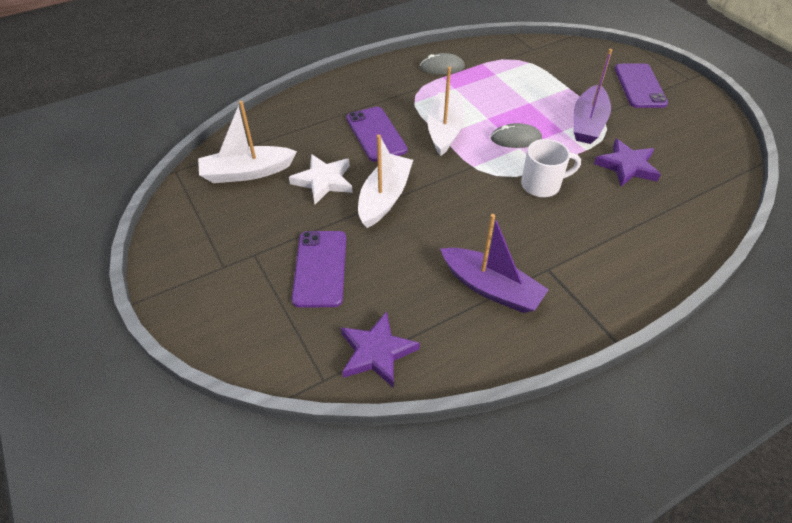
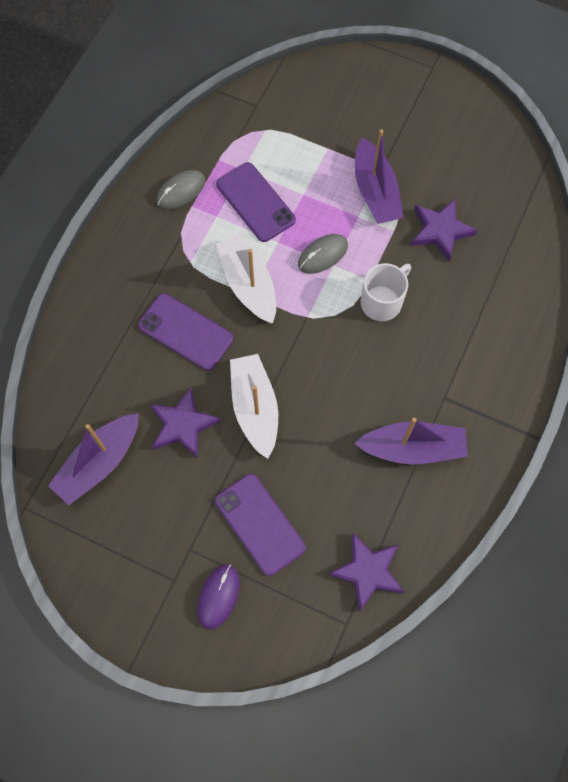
camera: 35 degrees left, 20 degrees up
white boat [198,101,297,183] -> purple boat [48,414,139,505]
white star [289,154,353,204] -> purple star [150,388,221,459]
purple phone [615,63,668,108] -> purple phone moved to [216,162,296,242]
none -> purple mouse [197,564,240,629]

